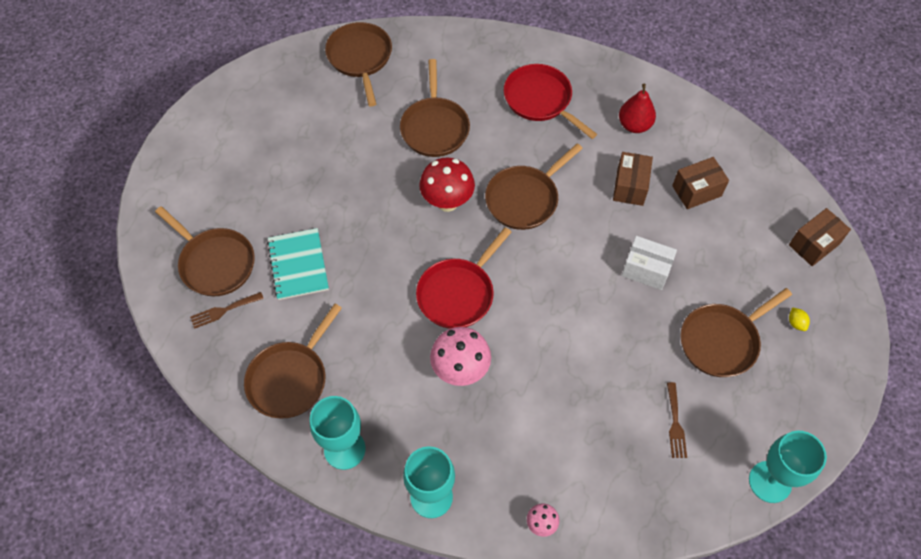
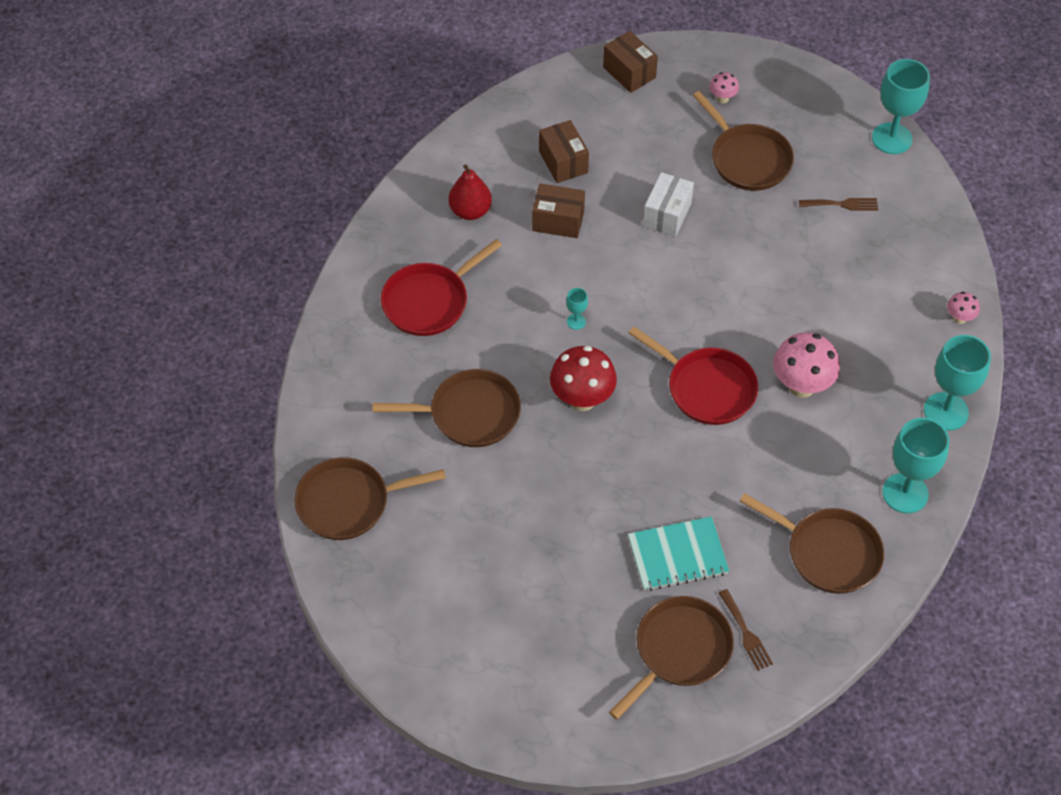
camera: 90 degrees left, 5 degrees down
brown pan [485,143,583,230] -> turquoise goblet [566,288,588,330]
yellow lemon [789,308,810,331] -> pink mushroom [709,72,739,103]

